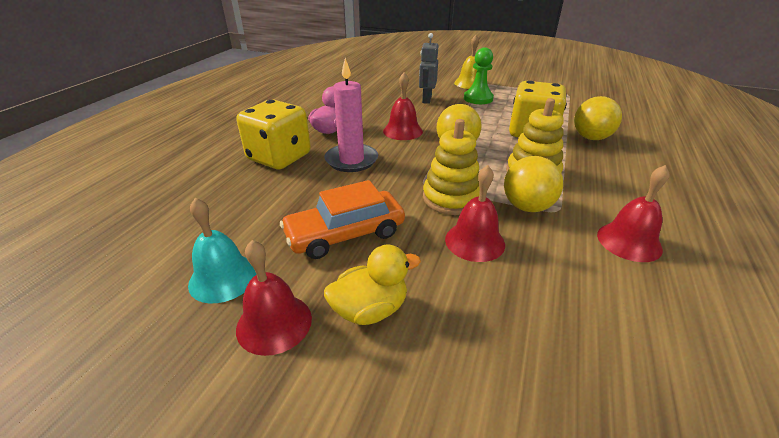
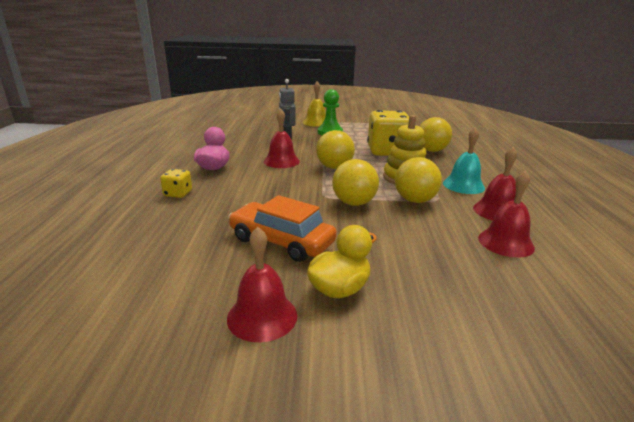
camera: 20 degrees left, 10 degrees down
turquoise bell [188,198,257,303] -> turquoise bell moved to [443,127,485,194]
yellow dice [237,100,311,169] -> yellow dice [160,169,192,198], size x0.46
orange car [280,180,405,259] -> orange car turned 75 degrees clockwise [228,195,337,262]
pink candle [325,58,378,172] -> none
yellow stacking toy [423,119,480,215] -> yellow ball [332,159,379,206]
red bell [445,165,505,262] -> red bell moved to [478,170,535,258]

